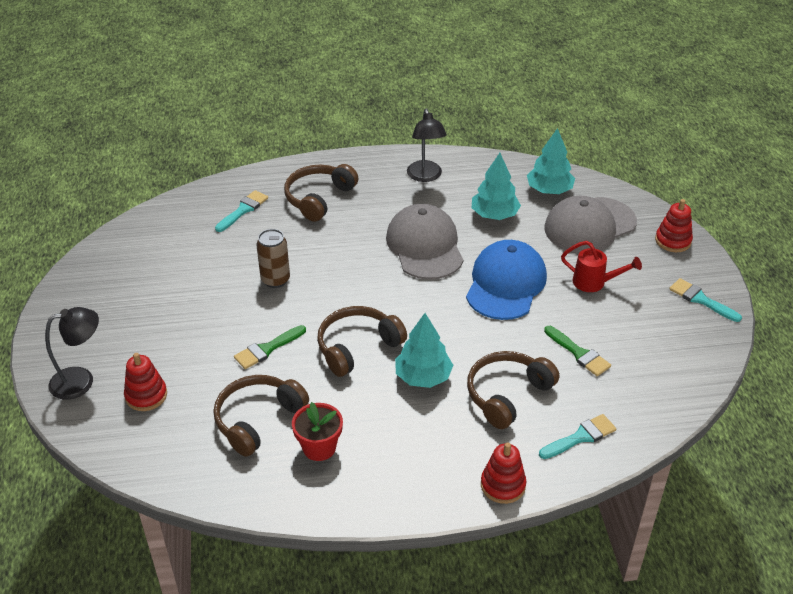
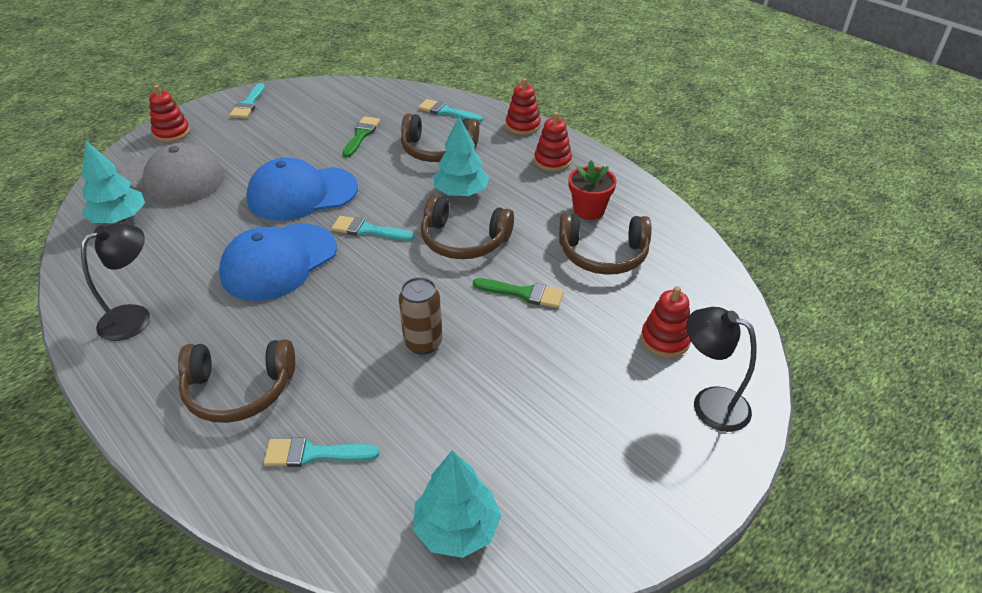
camera: 125 degrees left, 0 degrees up
grey cap [386,204,463,280] -> blue cap [219,223,337,301]
turquoise tree [472,153,521,220] -> turquoise tree moved to [413,450,501,558]
red watering can [561,241,642,292] -> none
none -> turquoise brush [331,216,414,241]
none -> red stacking toy [534,112,572,171]

